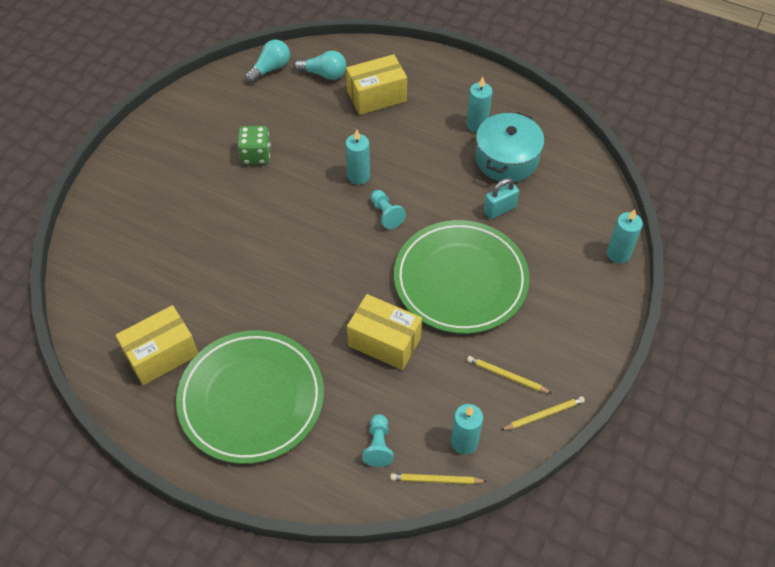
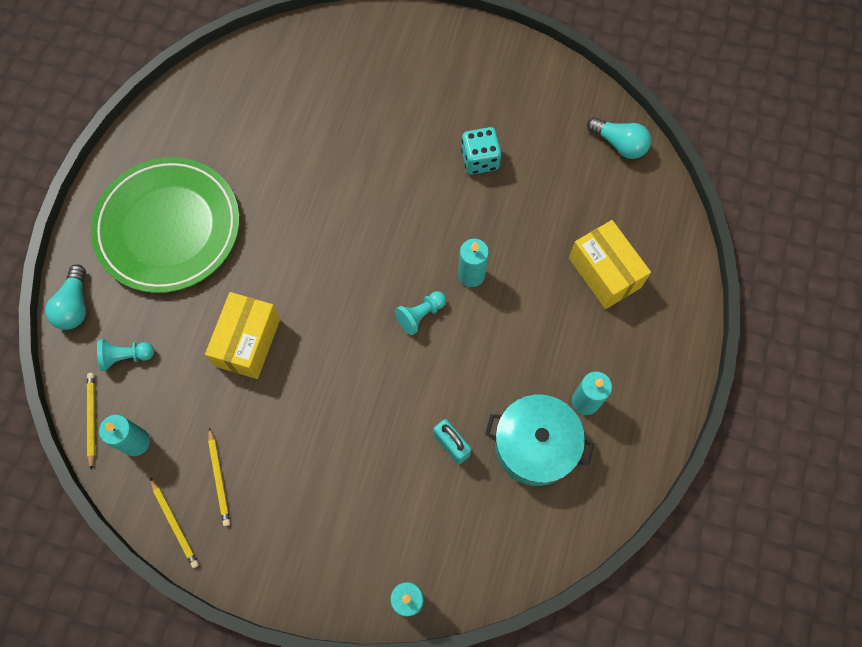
camera: 80 degrees right, 15 degrees up
yellow box [116,305,198,385] -> none
green dice [237,126,271,165] -> turquoise dice [461,127,501,175]
turquoise light bulb [294,51,346,80] -> turquoise light bulb moved to [45,264,86,330]
green plate [394,220,530,334] -> none
yellow pencil [467,356,552,393] -> yellow pencil turned 150 degrees clockwise [208,427,230,526]

